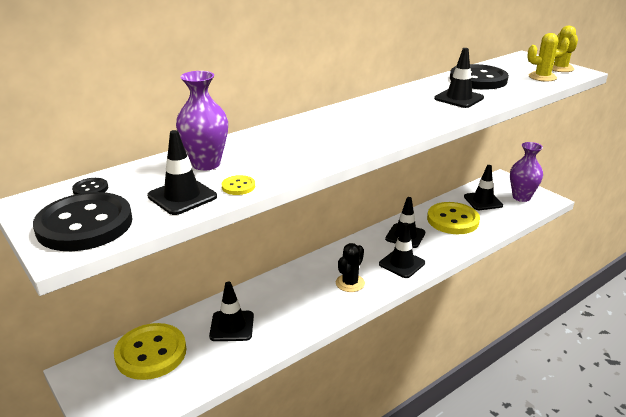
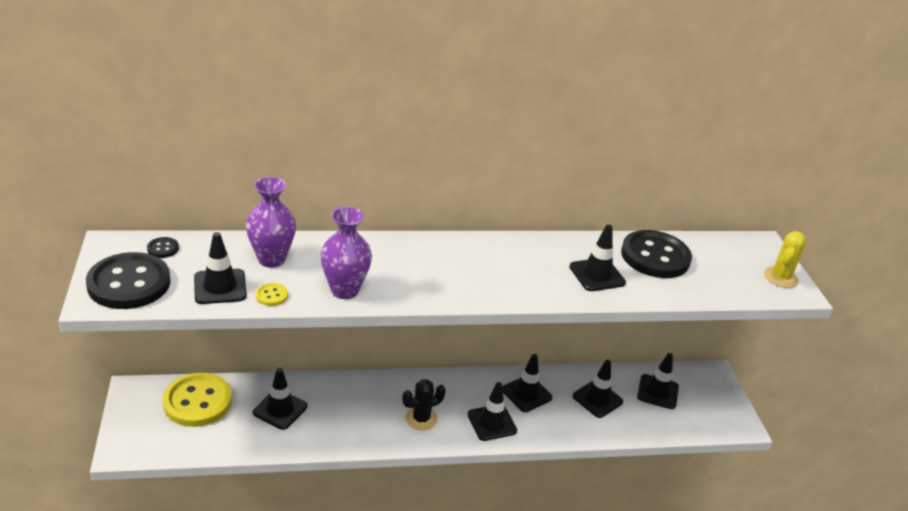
camera: 25 degrees right, 5 degrees up
yellow button [427,202,480,234] -> black traffic cone [572,360,623,418]
purple vase [510,142,543,202] -> purple vase moved to [321,206,372,299]
yellow cactus [527,33,570,82] -> none

